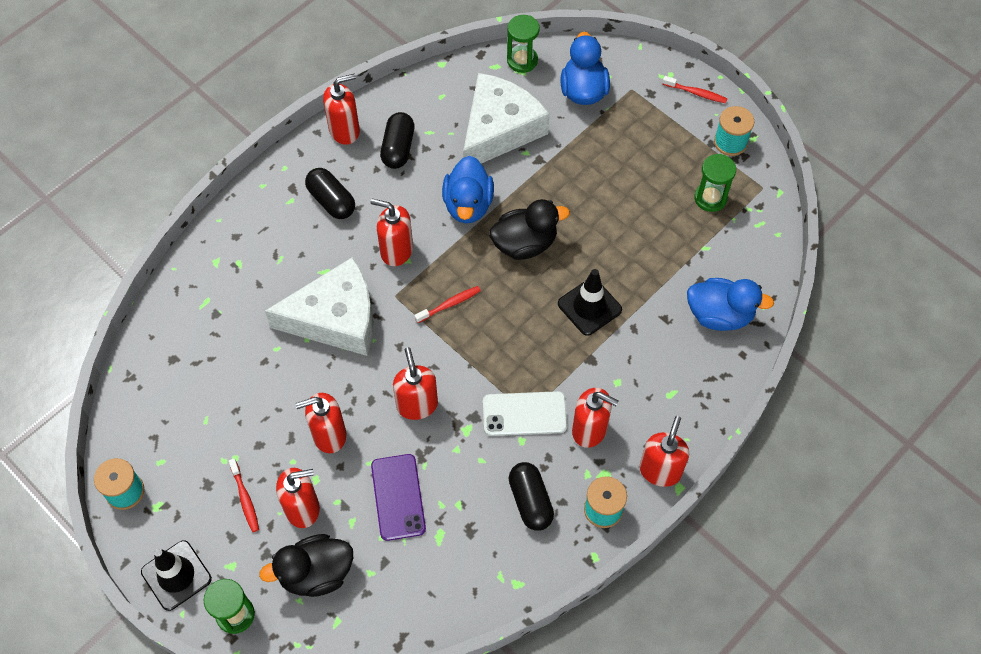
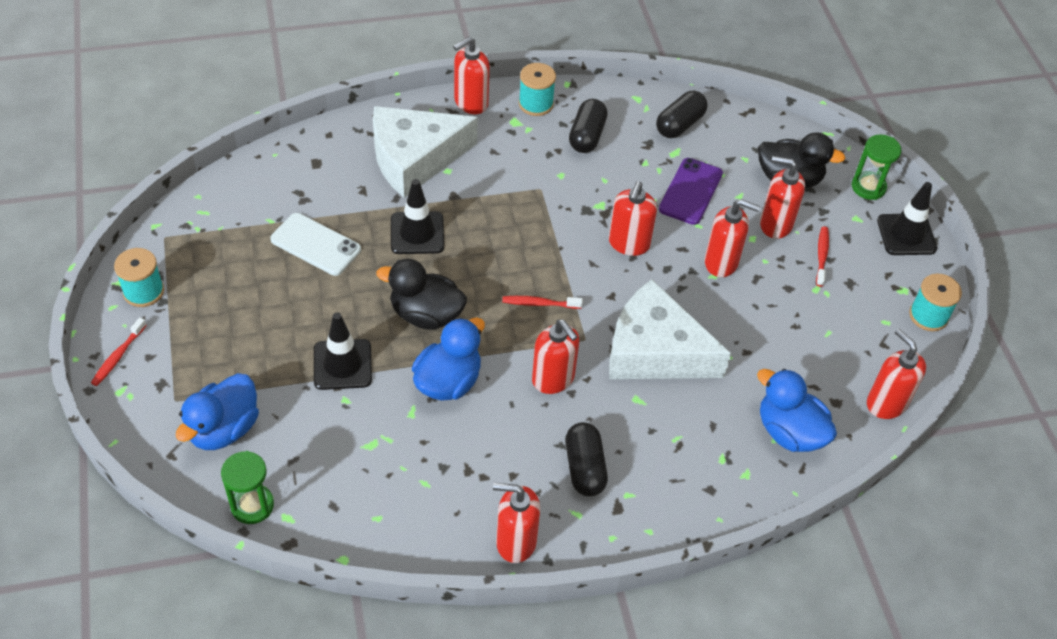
camera: 150 degrees left, 10 degrees down
black capsule [380,112,415,169] -> black capsule moved to [656,91,708,138]
white cheese [463,73,550,164] -> white cheese moved to [373,106,478,198]
white phone [483,391,567,436] -> white phone moved to [270,213,361,276]
red soap dispenser [572,388,619,448] -> red soap dispenser moved to [867,329,926,419]
red toothbrush [663,76,728,103] -> red toothbrush turned 120 degrees counterclockwise [91,317,147,386]
blue duck [687,278,774,331] -> blue duck moved to [757,369,837,452]
green hourglass [694,154,736,212] -> none
none -> black traffic cone [314,313,372,390]

